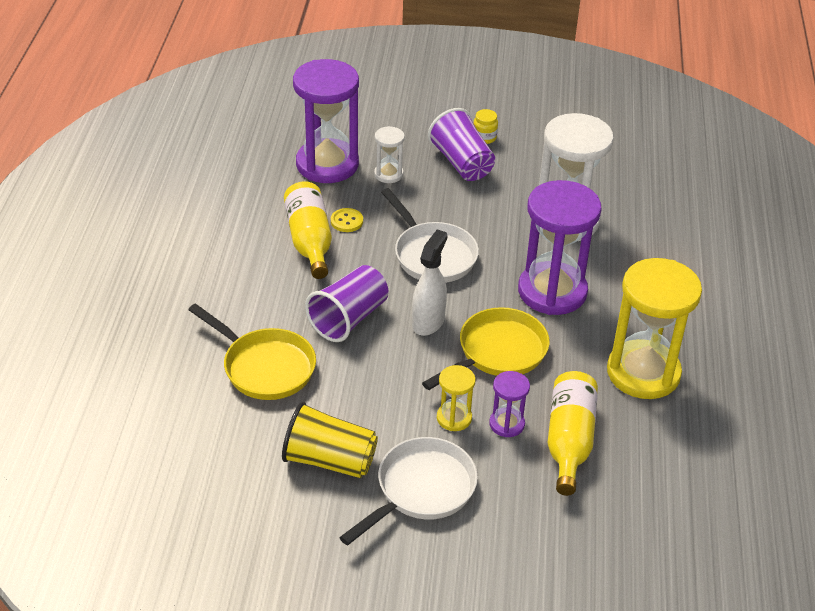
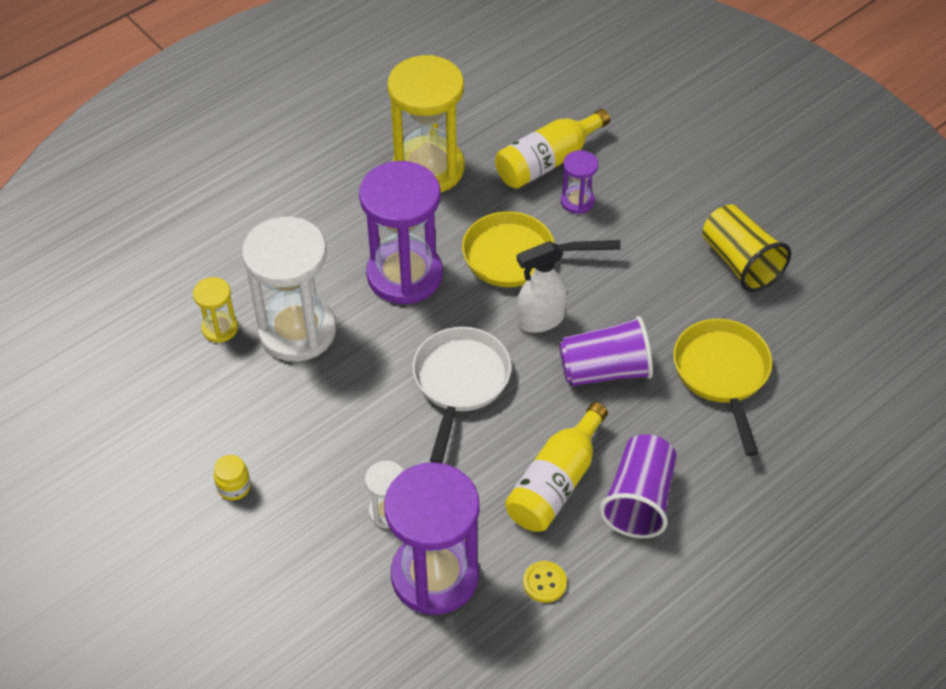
camera: 135 degrees left, 10 degrees up
yellow button [331,208,363,232] -> yellow button moved to [523,561,567,603]
white pan [339,437,478,545] -> none
purple cup [428,108,495,181] -> purple cup moved to [599,434,677,538]
yellow hourglass [437,365,476,431] -> yellow hourglass moved to [193,277,238,343]

